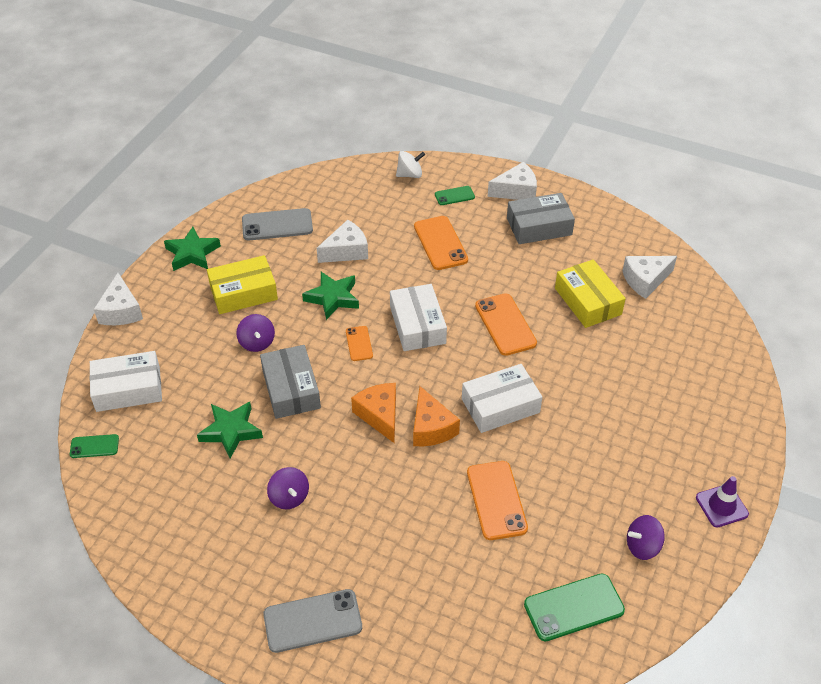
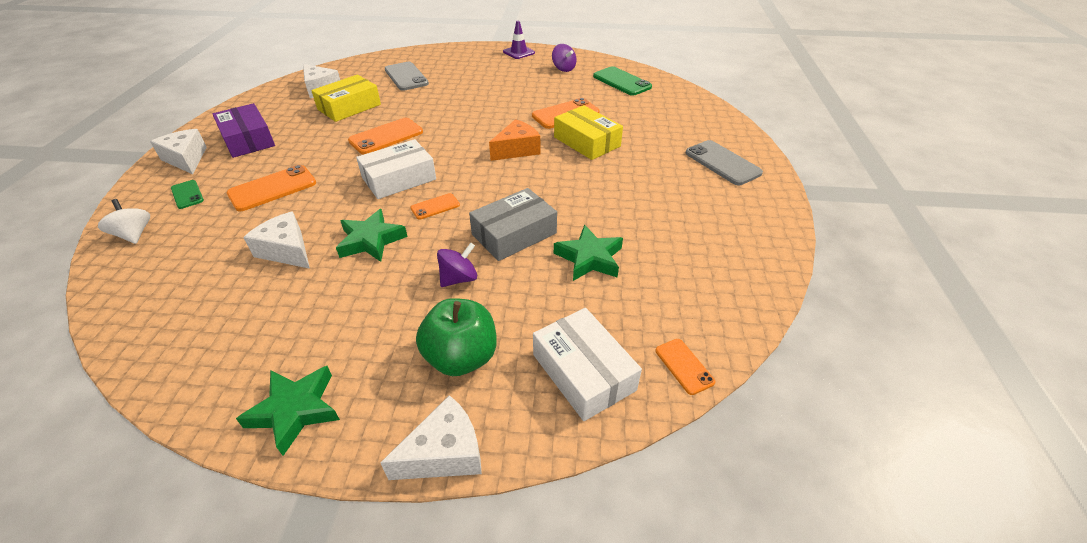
camera: 110 degrees left, 5 degrees down
green phone [70,434,119,458] -> orange phone [655,339,715,395]
yellow box [207,255,278,314] -> yellow box moved to [554,105,623,160]
grey phone [242,208,313,241] -> grey phone moved to [385,62,429,91]
purple spinning top [267,467,309,509] -> none
orange cheese [351,383,396,443] -> none
white box [462,364,542,433] -> none
grey box [507,193,575,244] -> purple box [213,103,275,158]
none -> green apple [416,298,497,376]

